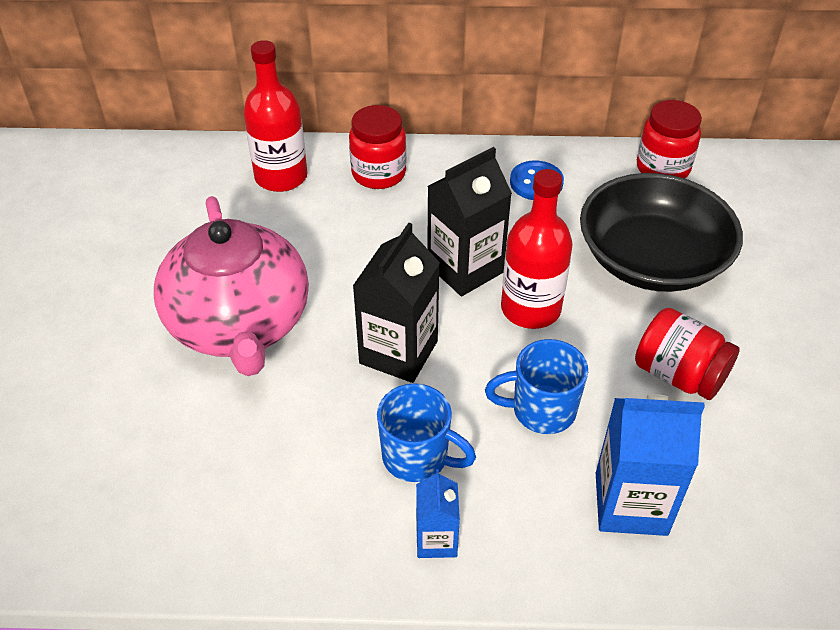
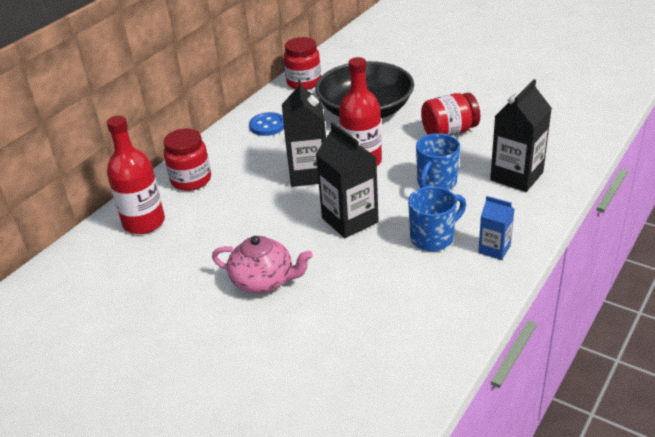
camera: 55 degrees left, 10 degrees down
pink teapot [154,196,309,376] -> pink teapot [212,236,313,294], size x0.56
blue carton [596,394,705,536] -> black carton [490,79,552,192]

